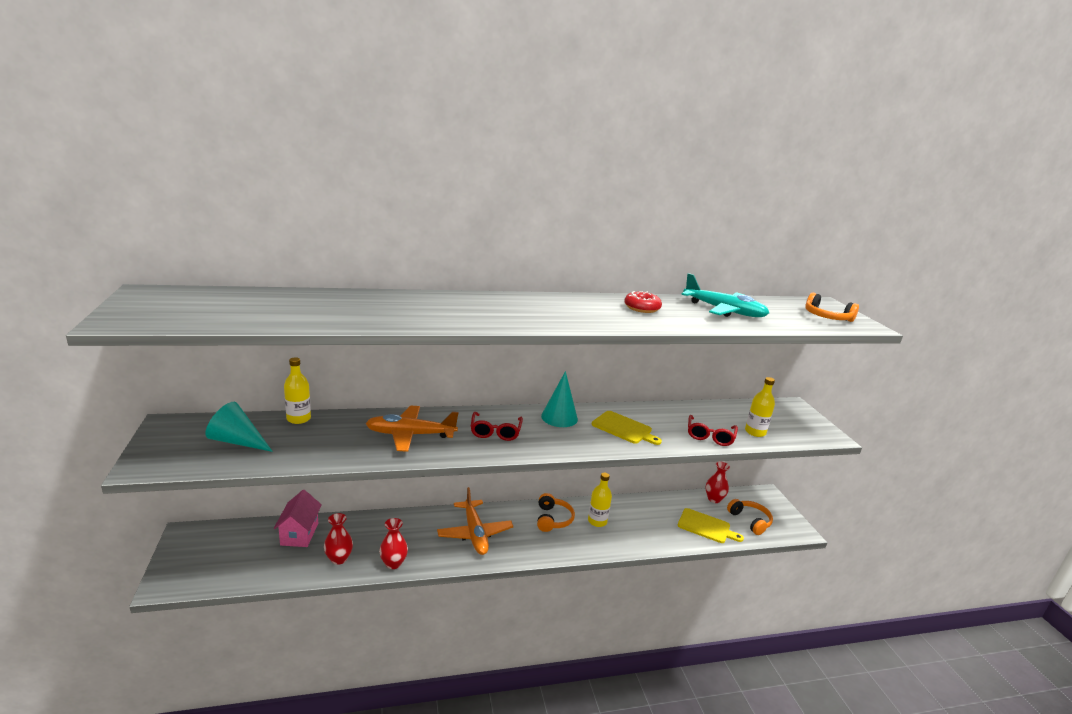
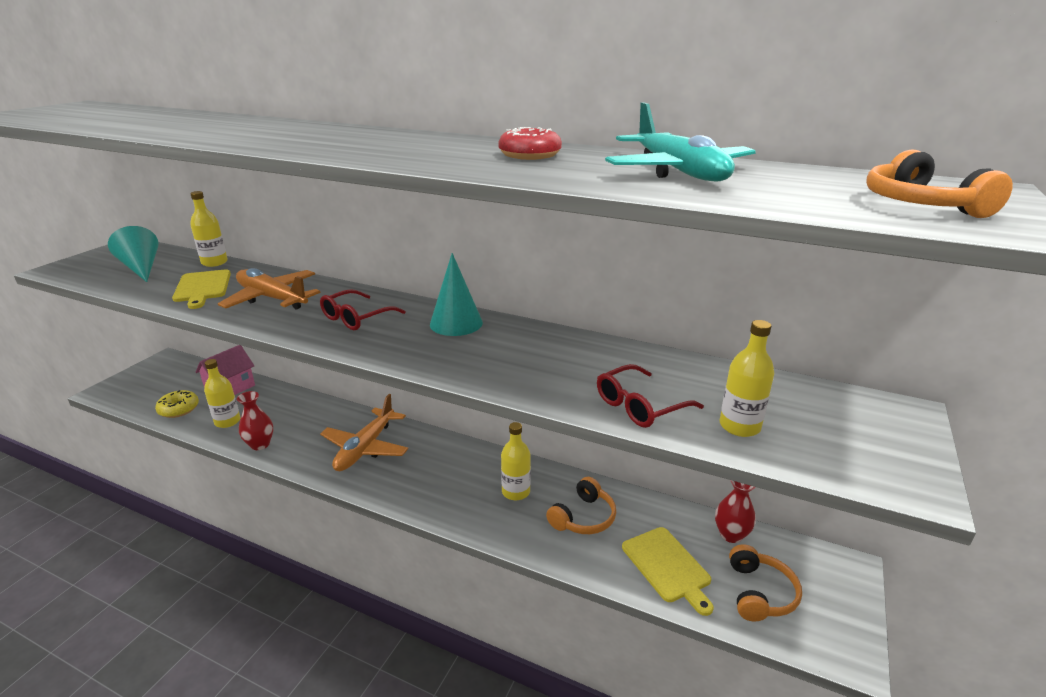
camera: 40 degrees right, 5 degrees up
red vase [324,513,353,565] -> yellow bottle [204,359,240,428]
orange headphones [537,493,575,532] -> orange headphones moved to [546,477,616,534]
yellow cutting board [592,411,662,445] -> yellow cutting board moved to [172,269,231,309]
none -> yellow donut [155,390,199,418]

